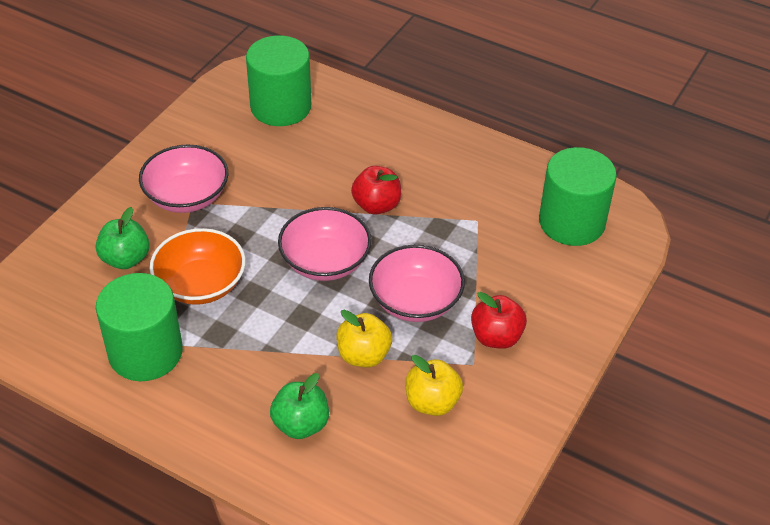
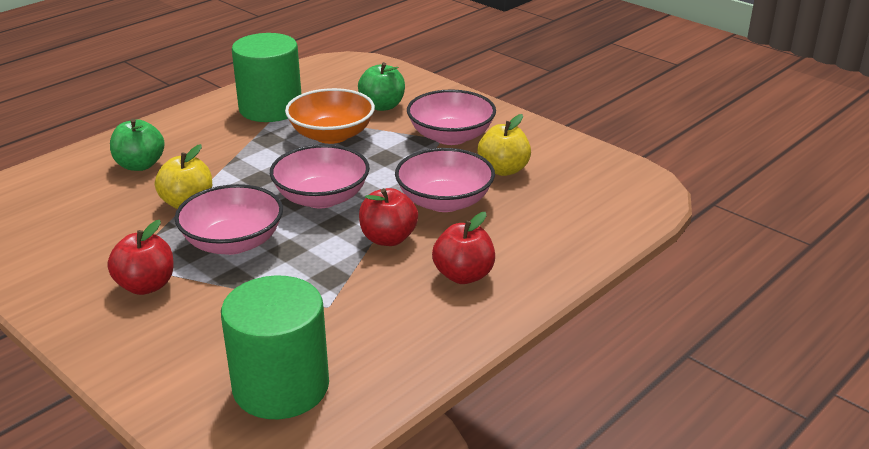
camera: 105 degrees right, 15 degrees down
green cylinder [246,35,311,126] -> none
yellow apple [405,355,463,416] -> yellow apple moved to [478,114,531,176]
none -> pink bowl [395,148,495,212]
none -> red apple [432,212,495,284]

